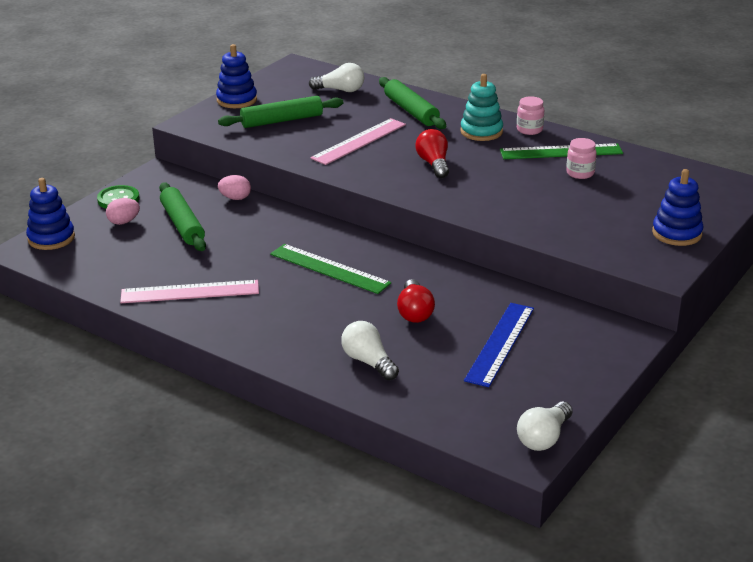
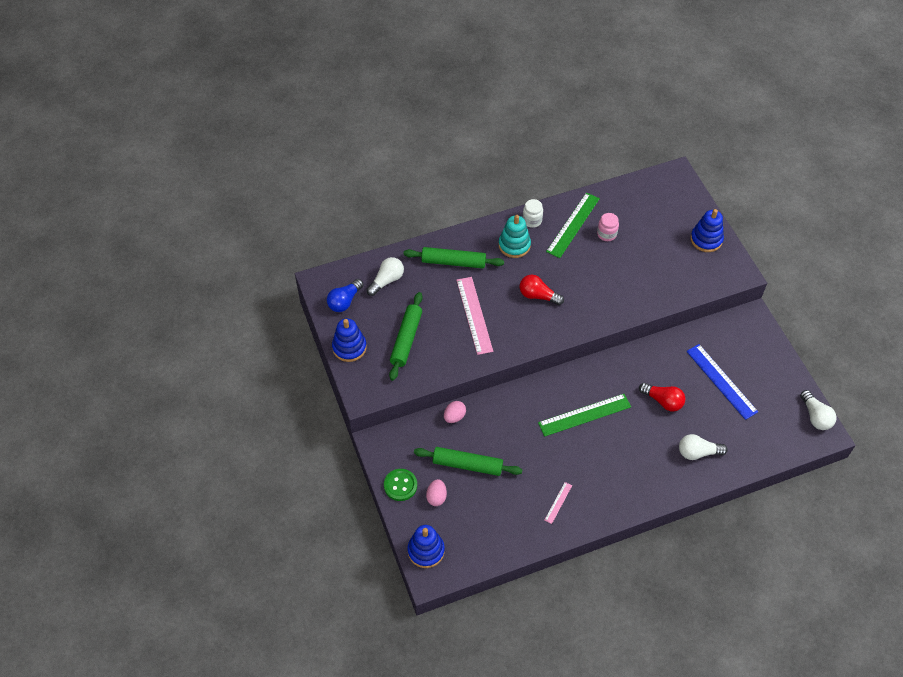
camera: 55 degrees left, 25 degrees up
pink ruler [120,280,259,303] -> pink ruler [545,482,572,524], size x0.48
pink jar [517,96,544,135] -> white jar [523,199,543,228]
none -> blue light bulb [327,279,363,312]

